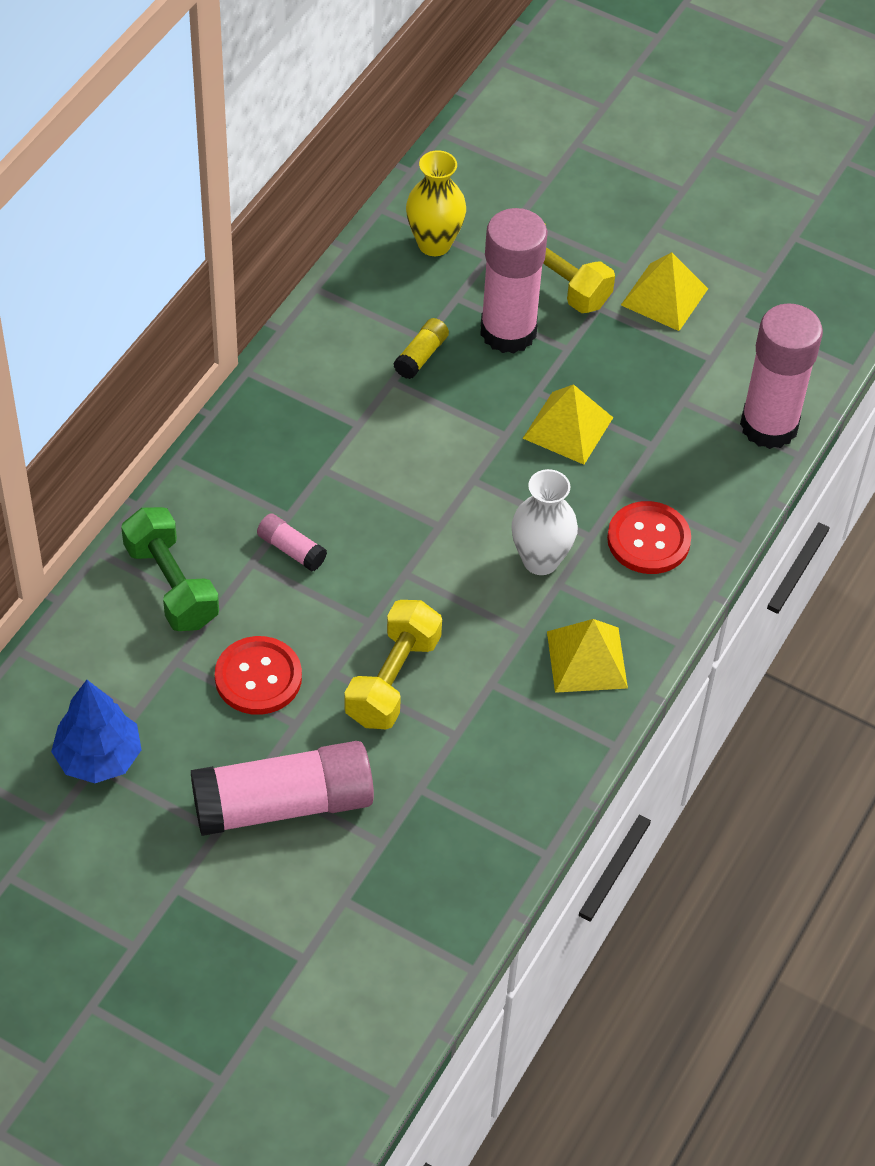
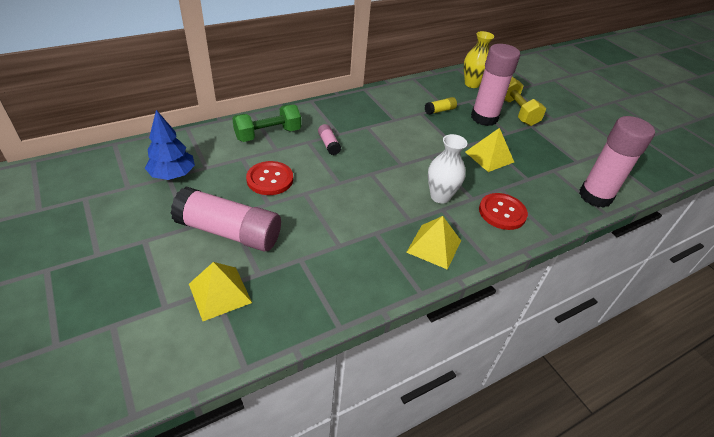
camera: 30 degrees right, 10 degrees down
green dumbbell [121,507,219,631] -> green dumbbell turned 60 degrees clockwise [232,104,301,142]
yellow dumbbell [344,600,442,729] -> none
yellow pyramid [621,252,708,331] -> yellow pyramid moved to [189,262,252,321]

